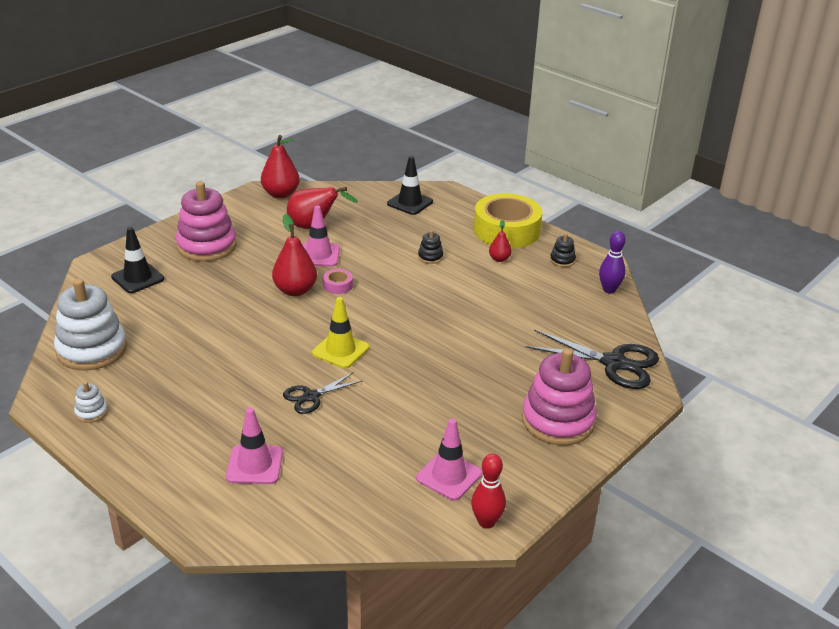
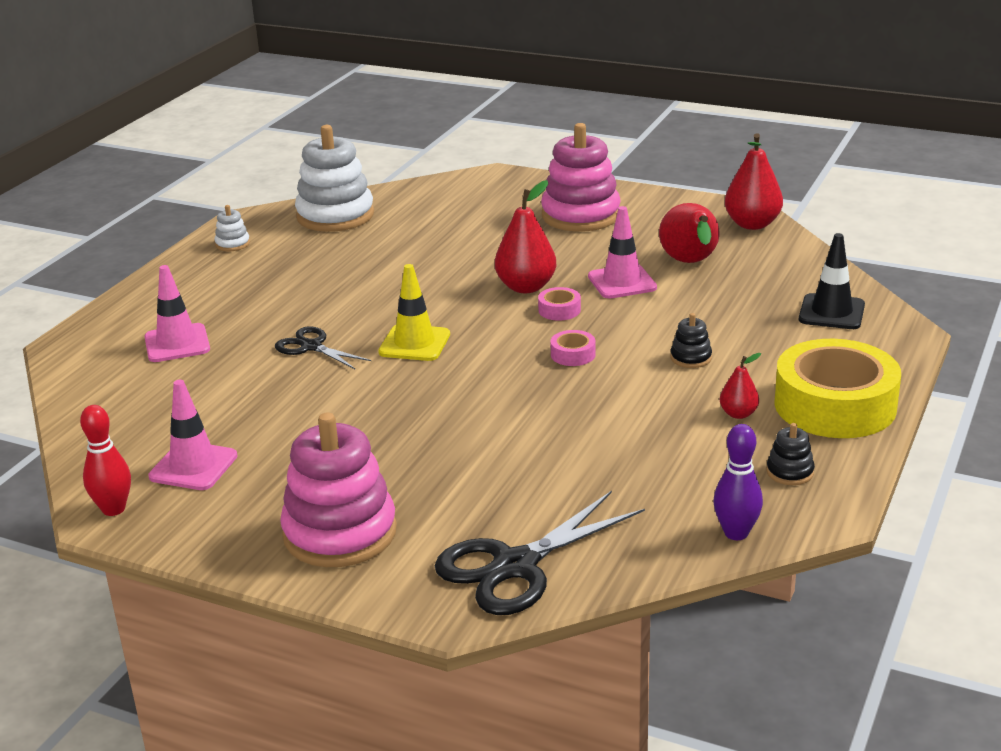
camera: 75 degrees right, 5 degrees down
black traffic cone [111,227,164,293] -> none
black scissors [526,329,659,389] -> black scissors turned 45 degrees clockwise [435,491,645,615]
none -> pink tape [551,330,596,366]

